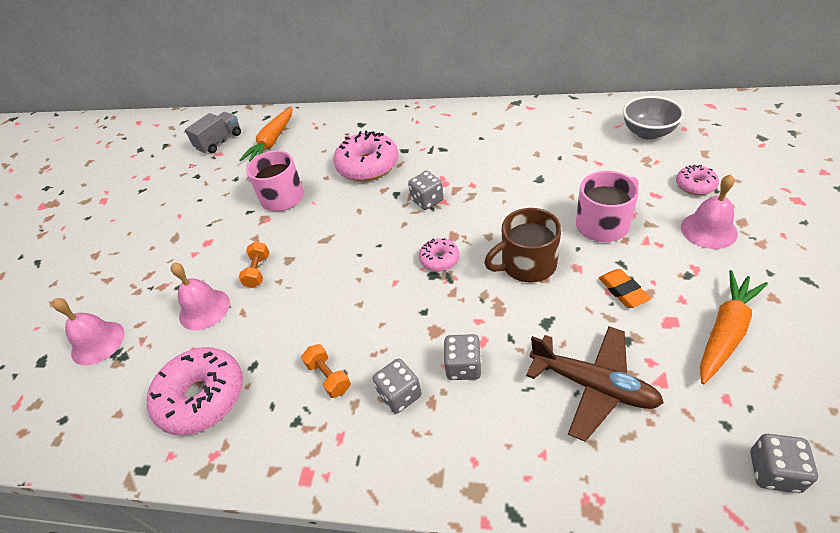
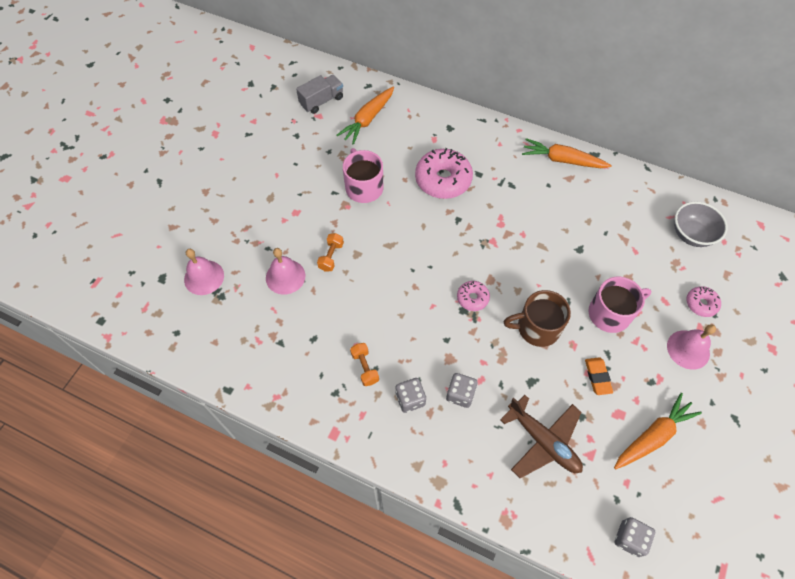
camera: 10 degrees right, 15 degrees up
pink donut [147,347,243,436] -> none
grey dice [408,171,444,210] -> none
none -> orange carrot [522,138,612,168]

